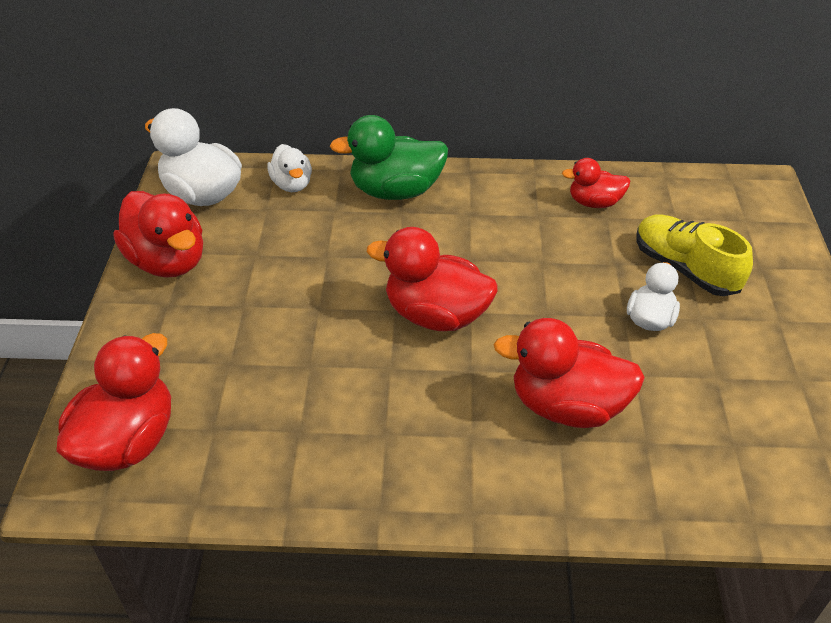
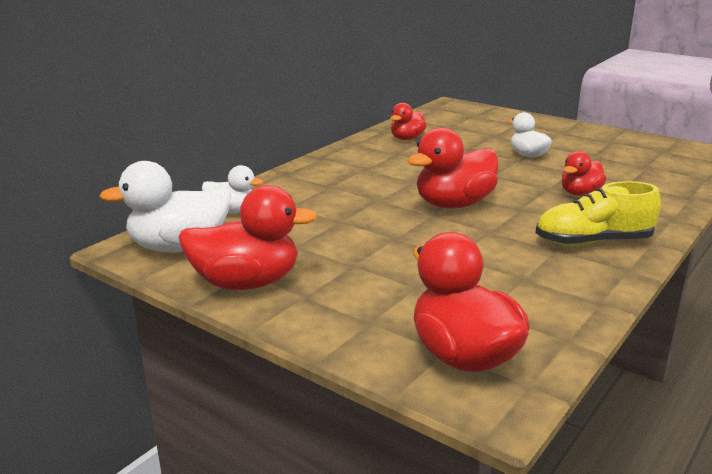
camera: 55 degrees left, 20 degrees down
green duck [330,115,448,200] -> none
red duck [493,318,645,428] -> red duck [561,151,606,196], size x0.59
yellow shoe [636,214,753,296] -> yellow shoe moved to [535,181,661,246]

